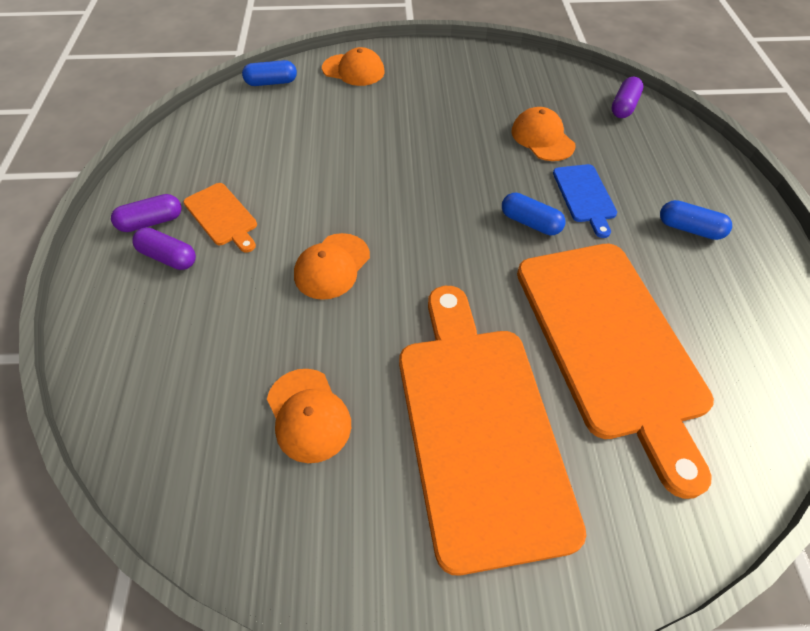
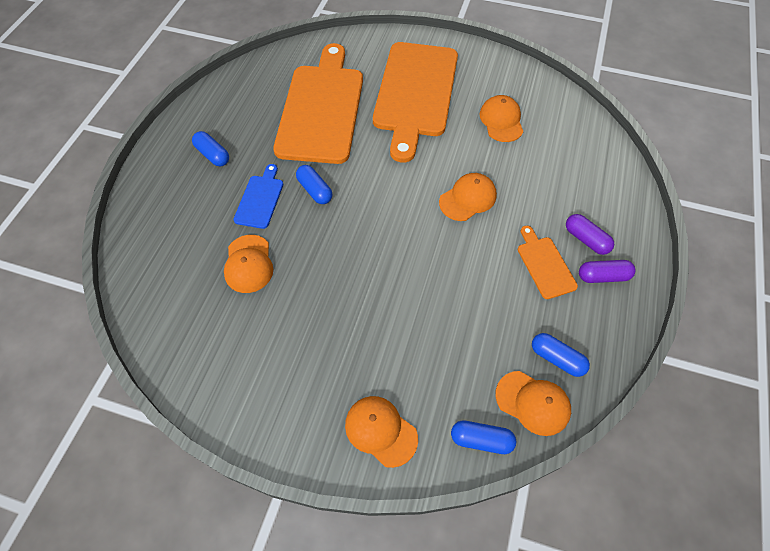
camera: 160 degrees left, 5 degrees up
purple capsule [611,77,644,118] -> none
none -> orange cap [495,371,571,436]
none -> blue capsule [532,333,590,377]

